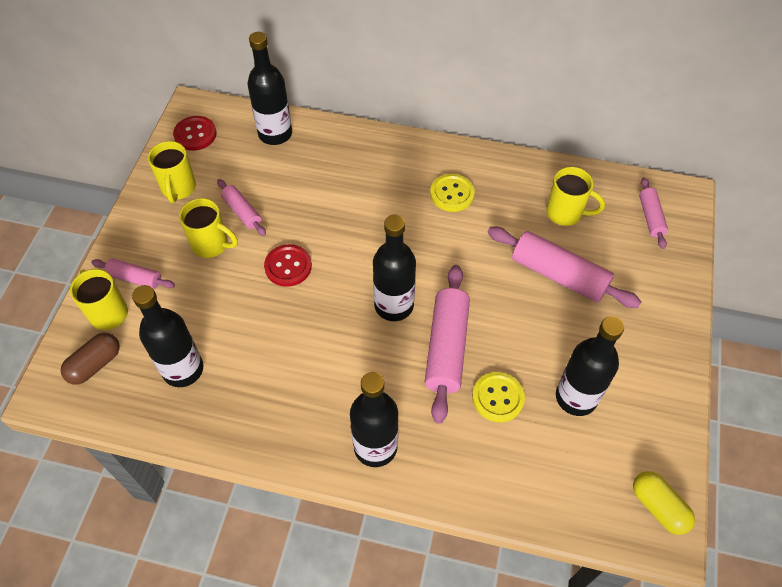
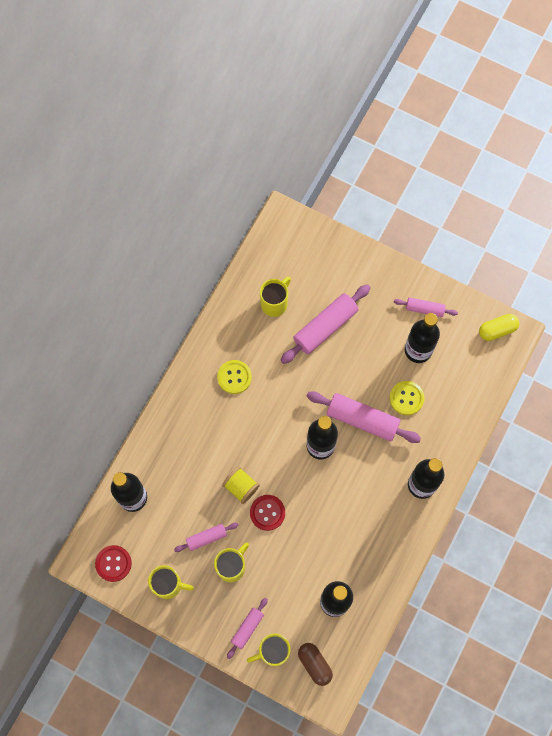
camera: 75 degrees left, 15 degrees up
pink rolling pin [639,178,668,249] -> pink rolling pin moved to [394,298,458,317]
none -> yellow spool [222,467,260,504]

